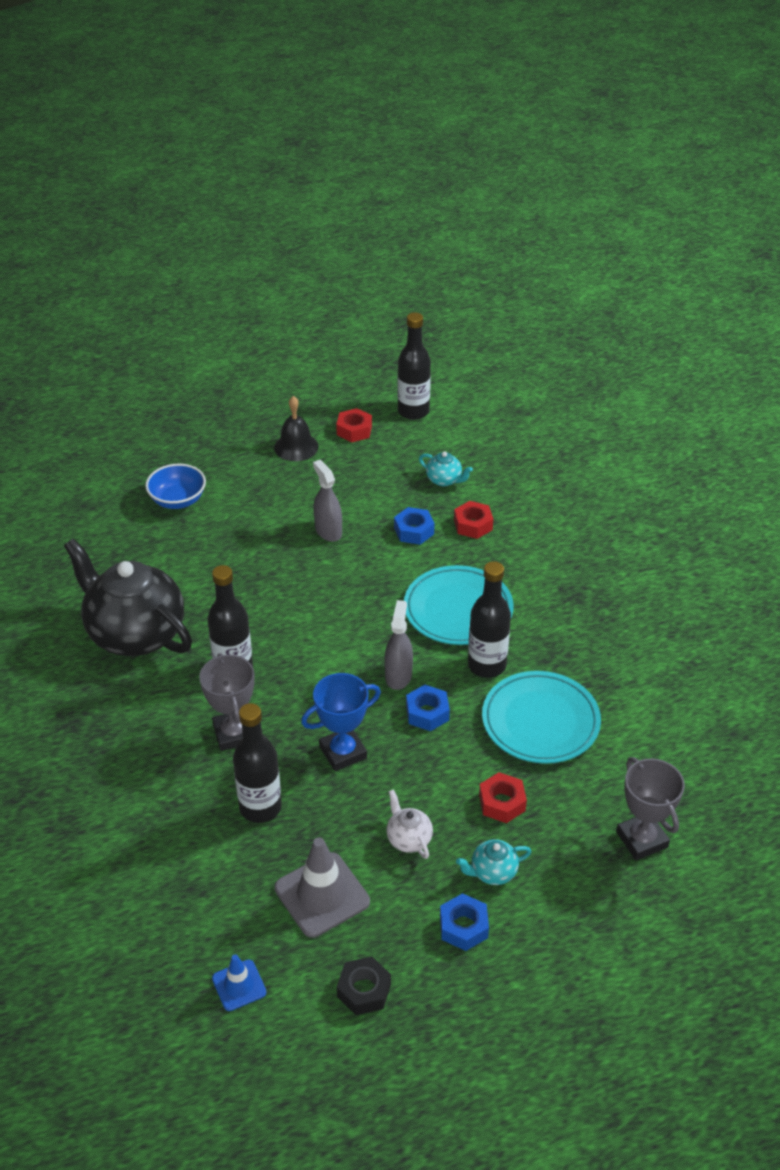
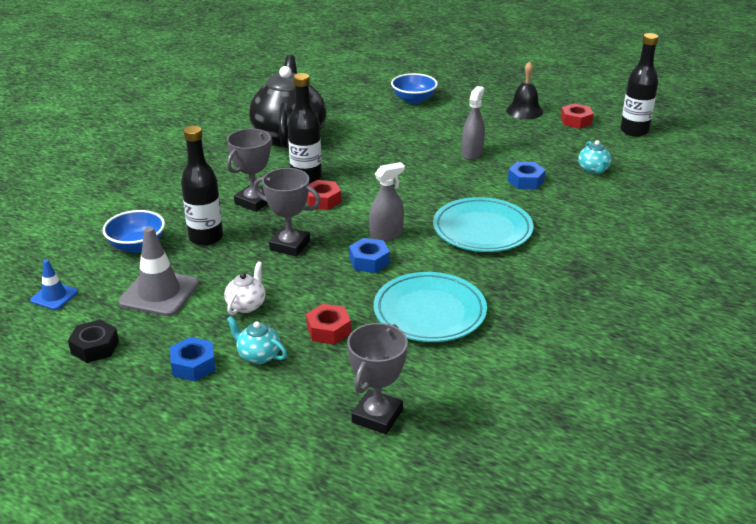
camera: 50 degrees right, 10 degrees down
blue trophy [301,673,381,771] -> grey trophy [254,168,321,256]
red nut [454,501,493,539] -> red nut moved to [307,180,341,210]
black bottle [468,561,511,678] -> none
none -> blue bowl [102,210,165,253]

